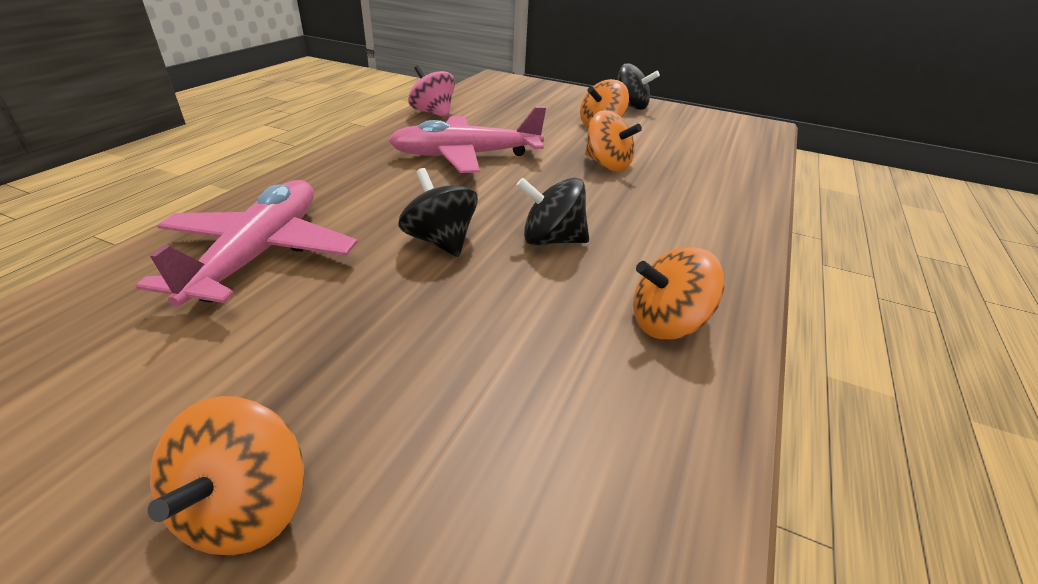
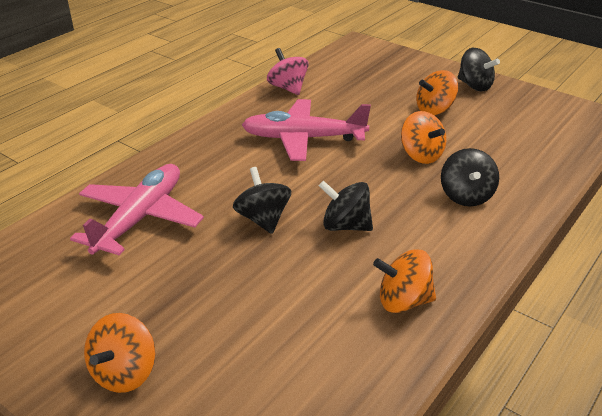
camera: 15 degrees right, 0 degrees up
none -> black spinning top [441,148,499,207]

